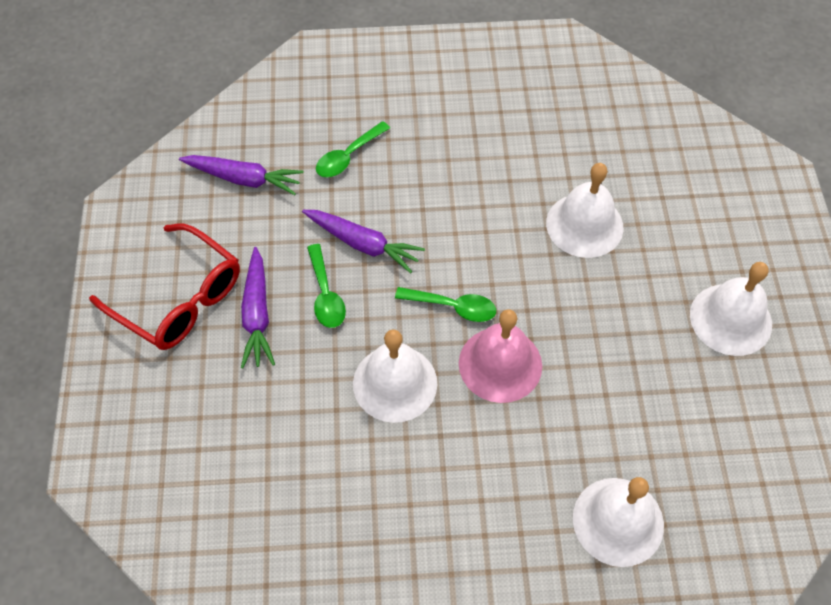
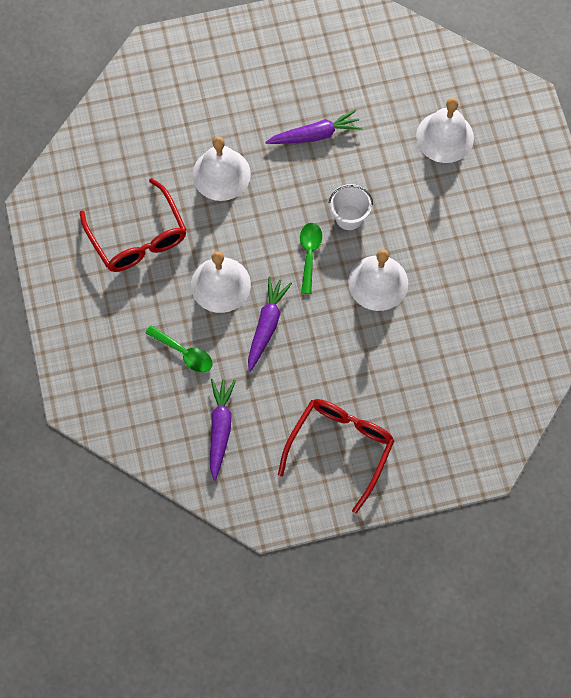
camera: 100 degrees left, 10 degrees up
purple carrot [241,247,275,368] -> purple carrot moved to [266,109,362,144]
green spoon [307,244,346,328] -> none
pink bell [459,309,542,403] -> white bucket [329,184,373,230]
white bell [690,262,772,356] -> white bell moved to [191,251,251,313]
none -> red glasses [80,178,187,272]

